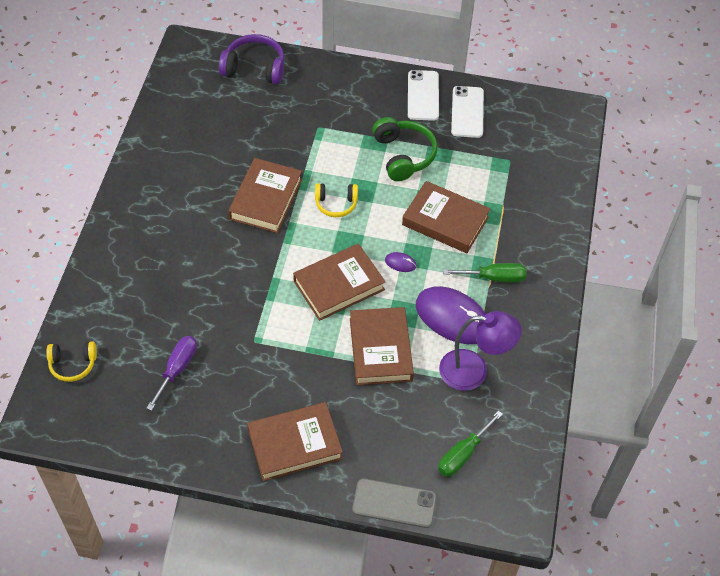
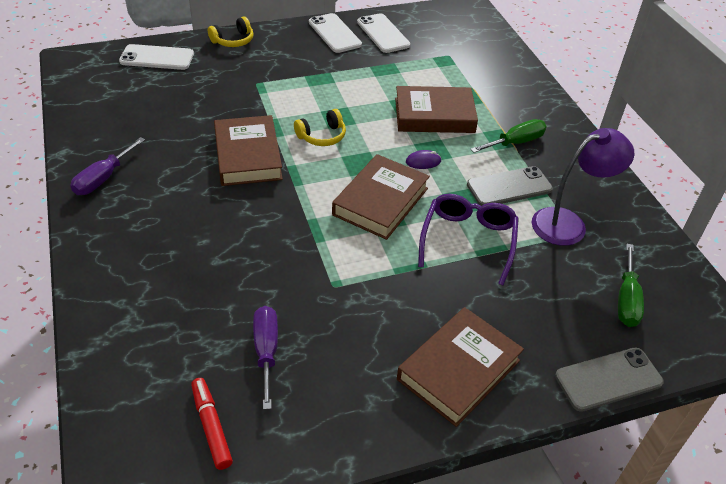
camera: 30 degrees left, 10 degrees down
yellow headphones [46,342,97,382] -> yellow headphones moved to [208,17,254,47]
purple headphones [219,34,284,84] -> white phone [119,44,194,70]
brown book [350,307,414,385] -> purple glasses [418,194,519,285]
green headphones [372,117,438,181] -> none
purple mouse [416,286,486,344] -> grey phone [467,166,553,206]
none -> purple screwdriver [70,137,145,195]
none -> red marker [191,378,233,470]

